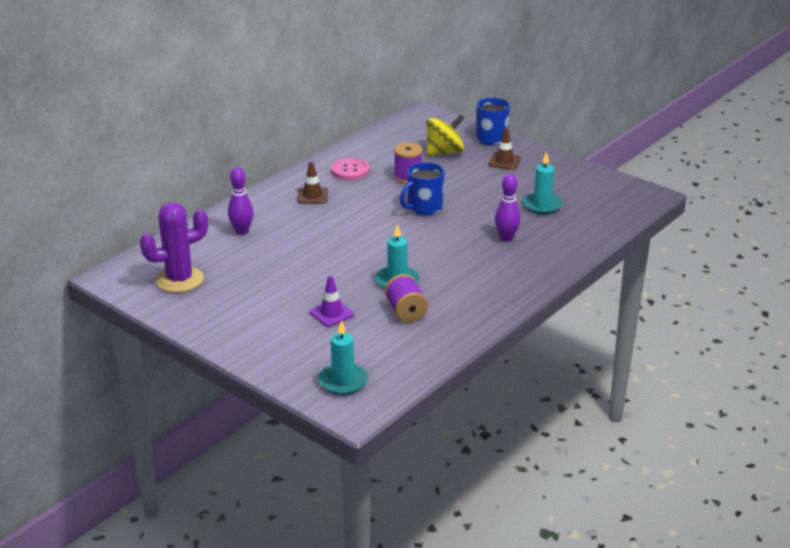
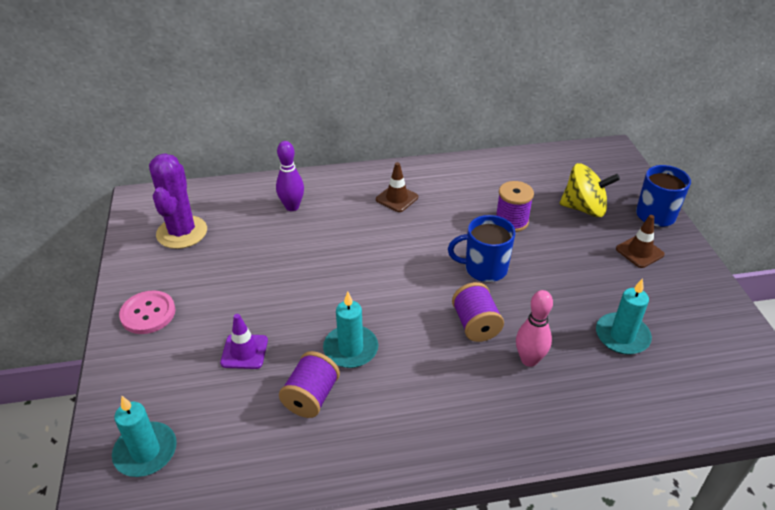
camera: 40 degrees right, 10 degrees up
purple cactus [140,202,208,293] -> purple cactus turned 75 degrees clockwise [149,153,207,249]
pink button [331,158,369,180] -> pink button moved to [119,290,175,334]
purple bowling pin [495,174,521,242] -> pink bowling pin [516,290,553,367]
none -> purple spool [452,282,504,342]

